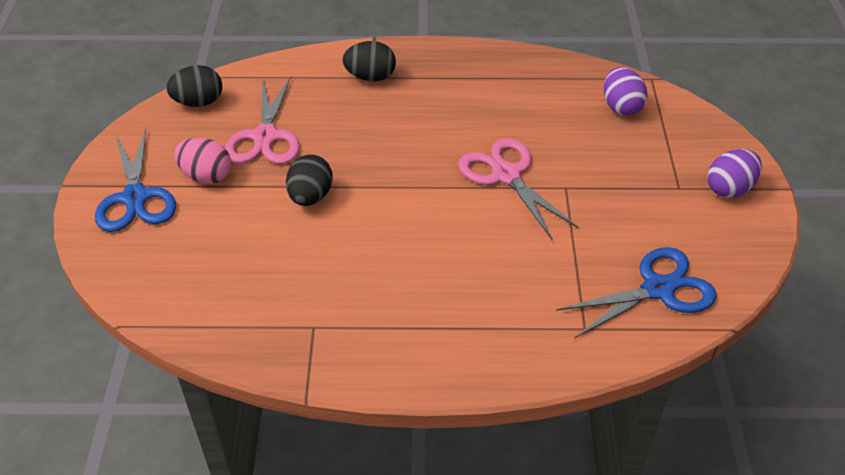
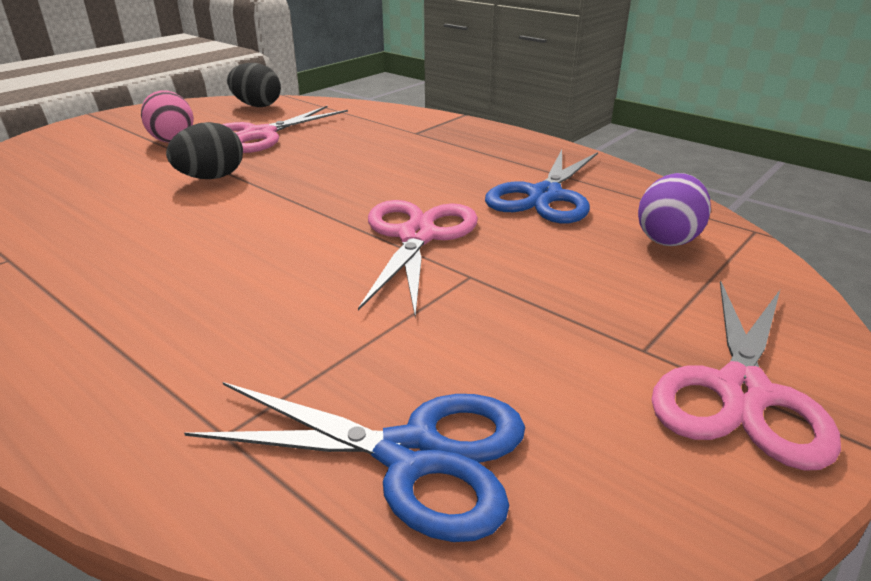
camera: 40 degrees right, 15 degrees down
blue scissors [95,129,176,232] -> blue scissors moved to [485,149,598,223]
black egg [342,41,396,82] -> none
purple egg [707,149,762,198] -> pink scissors [651,280,841,471]

